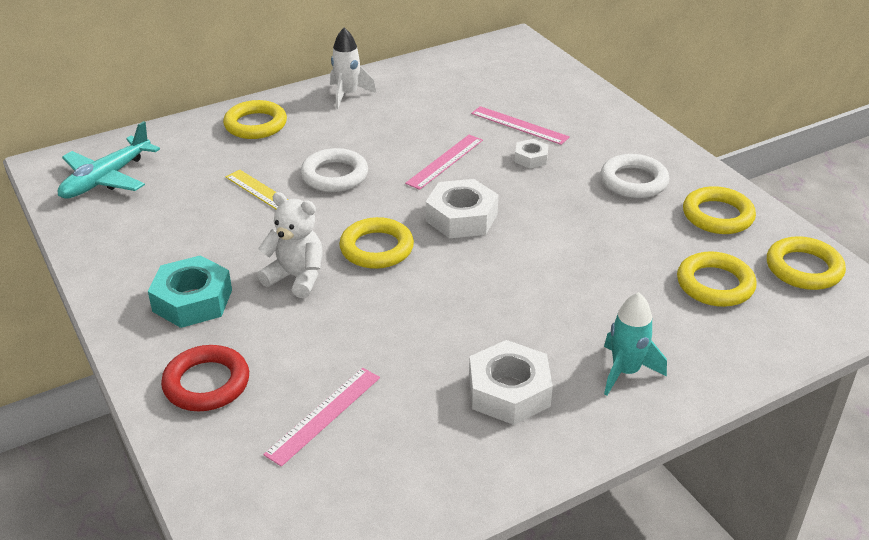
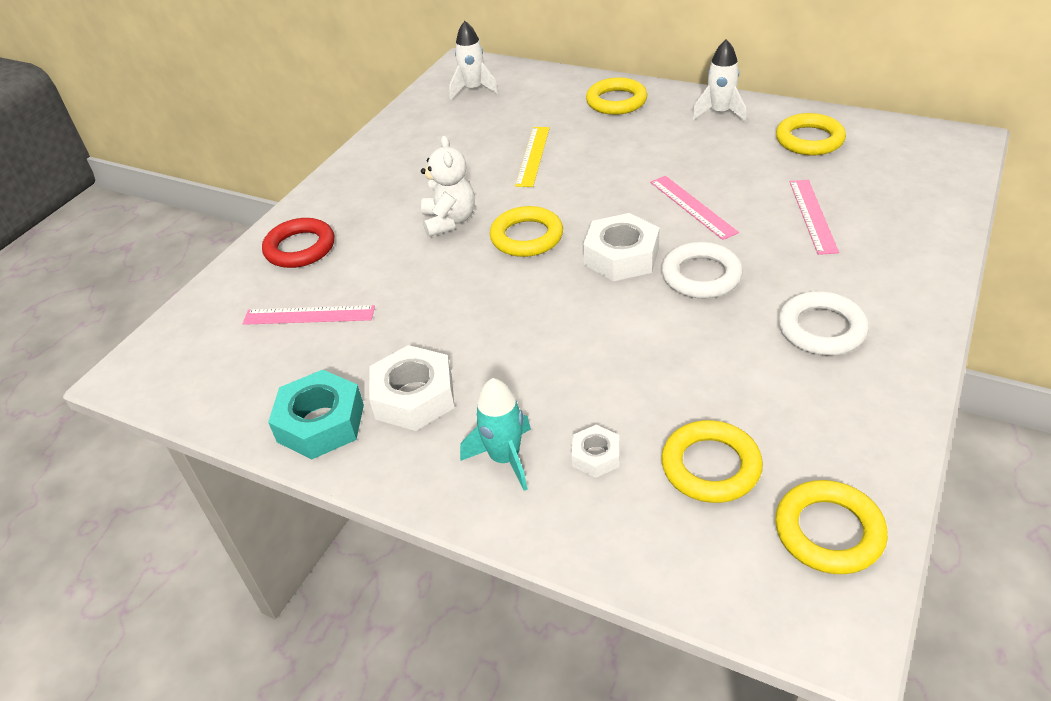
camera: 60 degrees right, 5 degrees up
turquoise plane [58,121,160,199] -> white rocket [449,21,499,99]
turquoise nut [148,255,232,328] -> turquoise nut moved to [268,370,364,460]
white ring [301,148,368,192] -> white ring moved to [661,242,743,298]
pink ruler [405,135,483,190] -> pink ruler turned 60 degrees clockwise [650,176,739,240]
white nut [515,139,548,169] -> white nut moved to [572,425,619,478]
yellow ring [683,186,756,234] -> yellow ring moved to [776,113,846,155]

